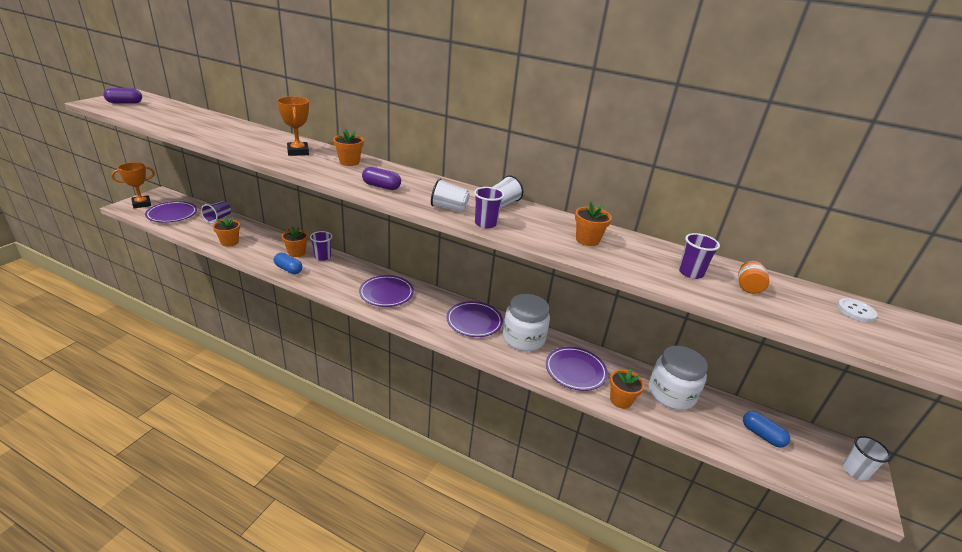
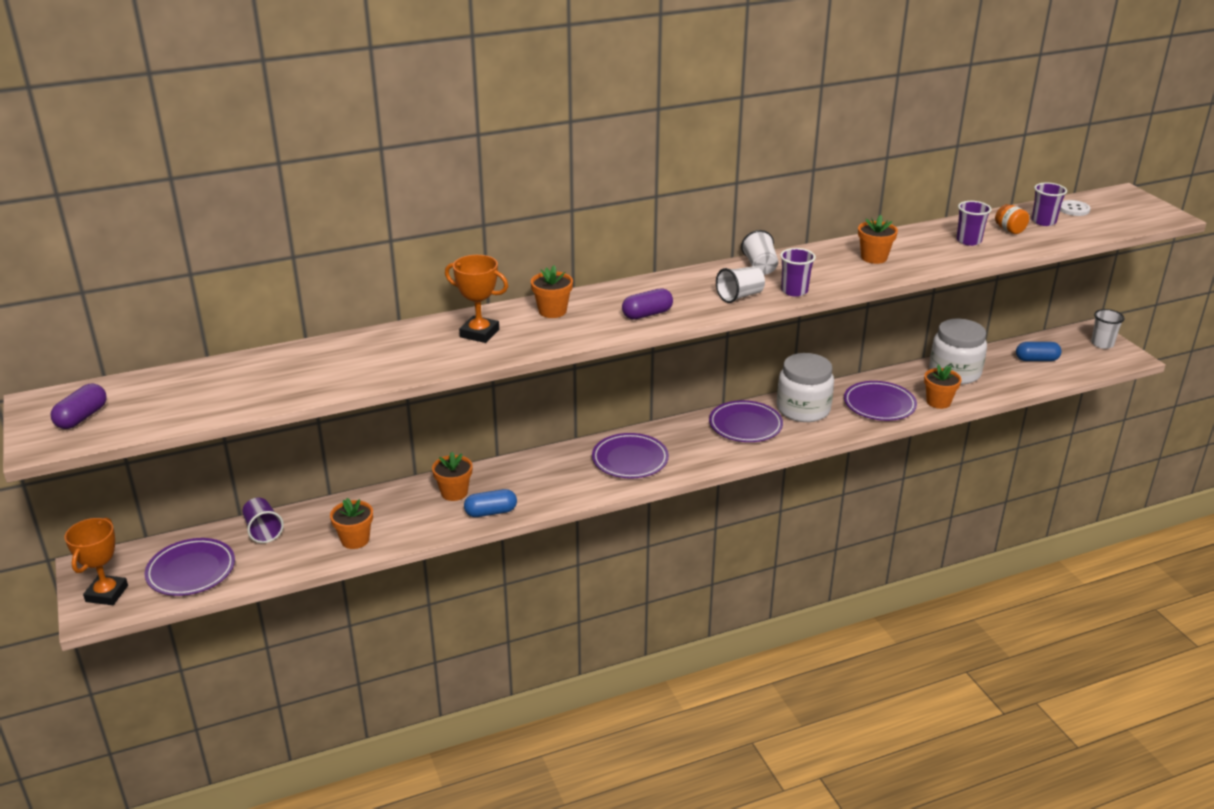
camera: 45 degrees left, 0 degrees up
purple cup [310,231,332,261] -> purple cup moved to [1032,182,1067,226]

